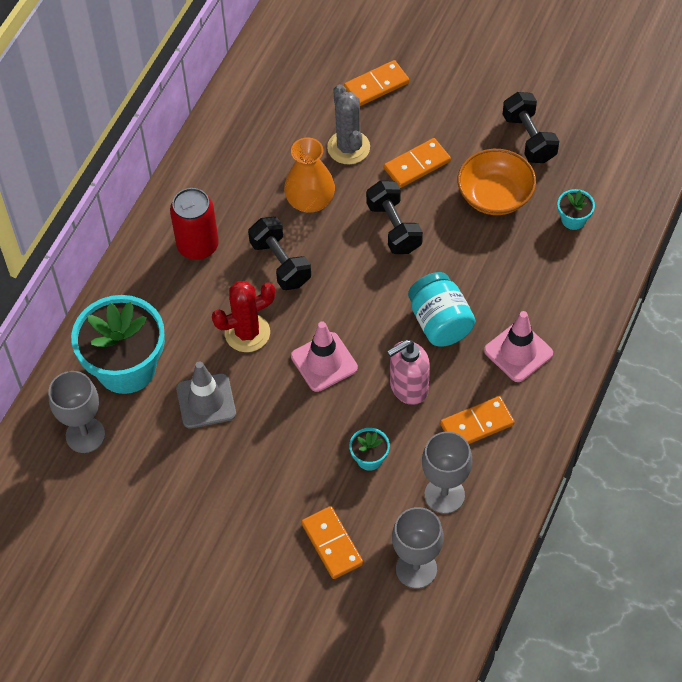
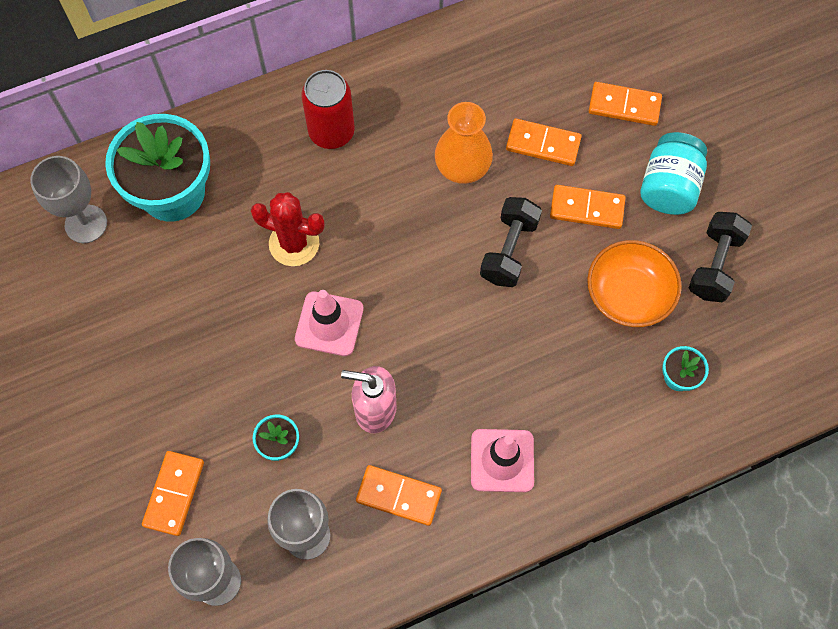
camera: 40 degrees right, 10 degrees up
grey traffic cone [176,361,236,429] -> none
black dumbbell [248,217,311,290] -> none
grey cactus [327,84,370,165] -> orange domino [506,119,582,166]
turquoise jar [408,272,475,347] -> turquoise jar moved to [640,132,707,215]

